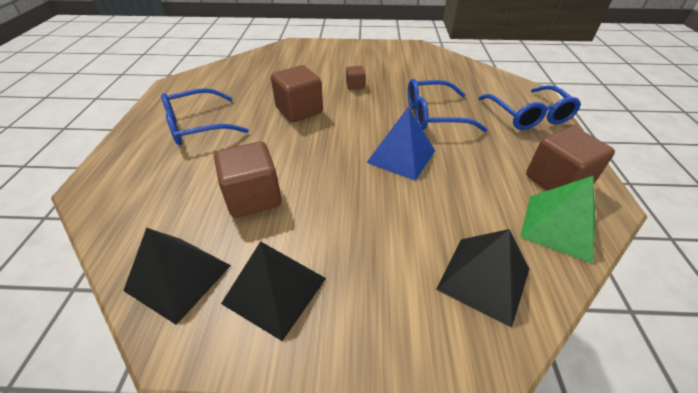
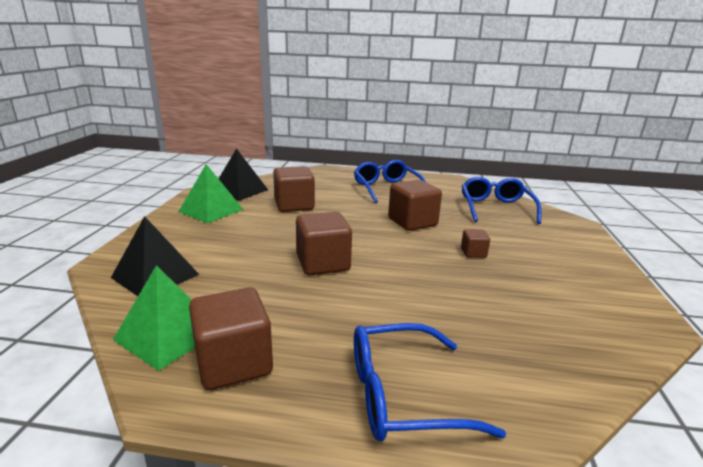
camera: 95 degrees right, 20 degrees down
black pyramid [221,241,326,341] -> green pyramid [179,164,244,223]
blue pyramid [366,107,435,181] -> brown cube [296,212,352,275]
blue glasses [408,79,488,132] -> blue glasses moved to [462,177,541,224]

